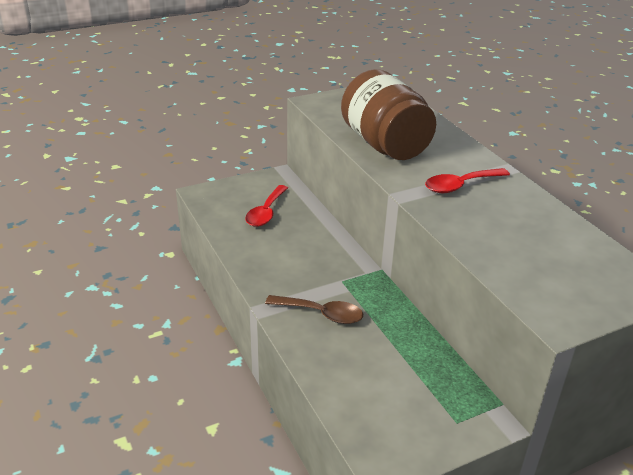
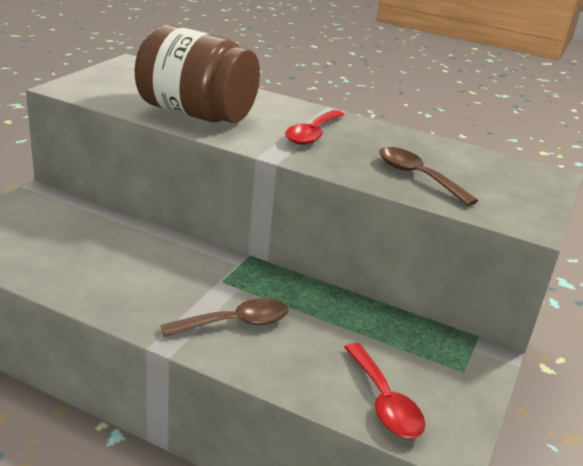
camera: 40 degrees left, 5 degrees down
red spoon [245,185,288,227] -> red spoon moved to [344,343,426,438]
none -> brown spoon [379,147,478,206]

